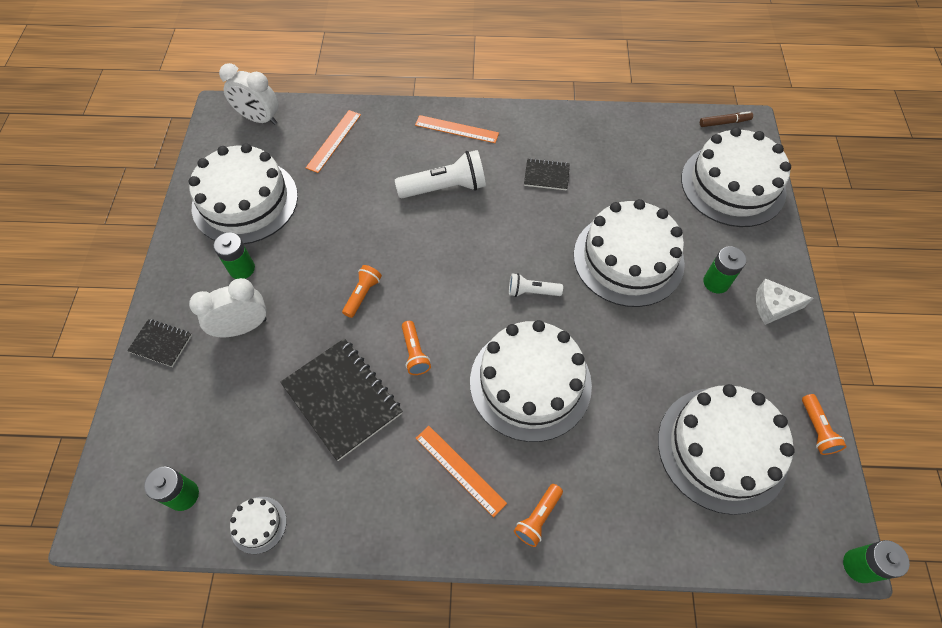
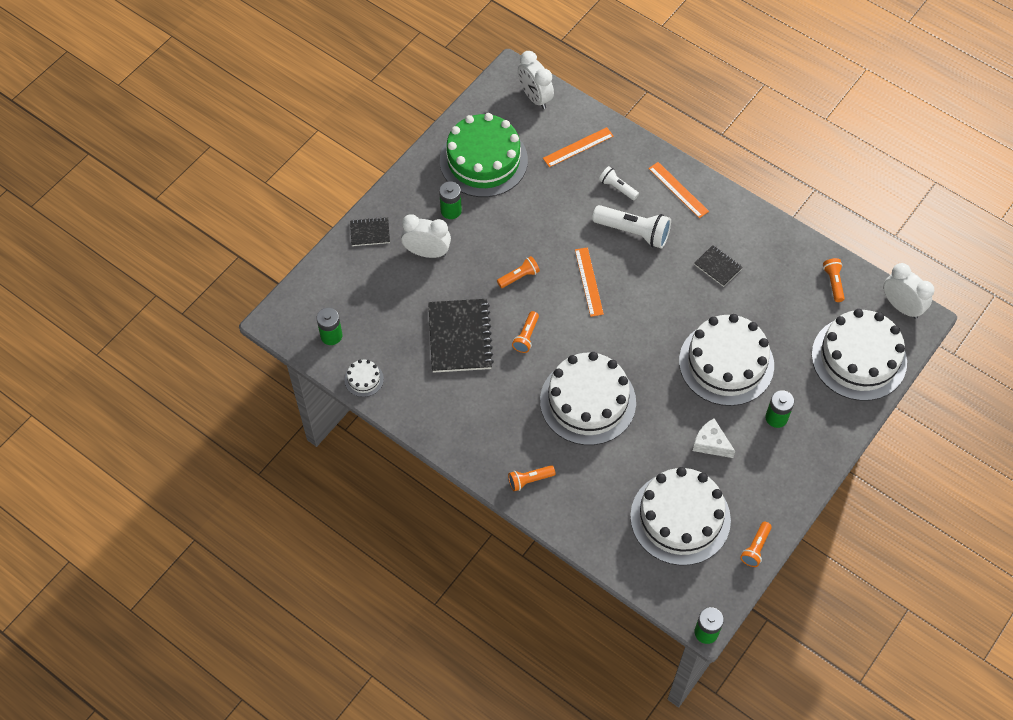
camera: 35 degrees right, 0 degrees up
black notebook [127,319,192,367] -> black notebook turned 60 degrees counterclockwise [350,217,390,246]
white cake [189,143,298,244] -> green cake [440,113,528,197]
orange ruler [416,426,507,517] -> orange ruler moved to [575,247,604,317]
white flashlight [509,273,563,297] -> white flashlight moved to [599,166,639,200]
brown marker [700,111,753,127] -> white clock [883,263,934,319]
white cheese [756,278,813,325] -> white cheese moved to [693,418,735,458]
none -> orange flashlight [823,258,845,302]

